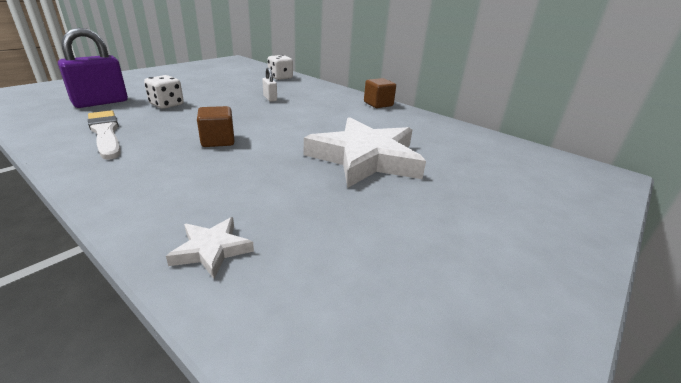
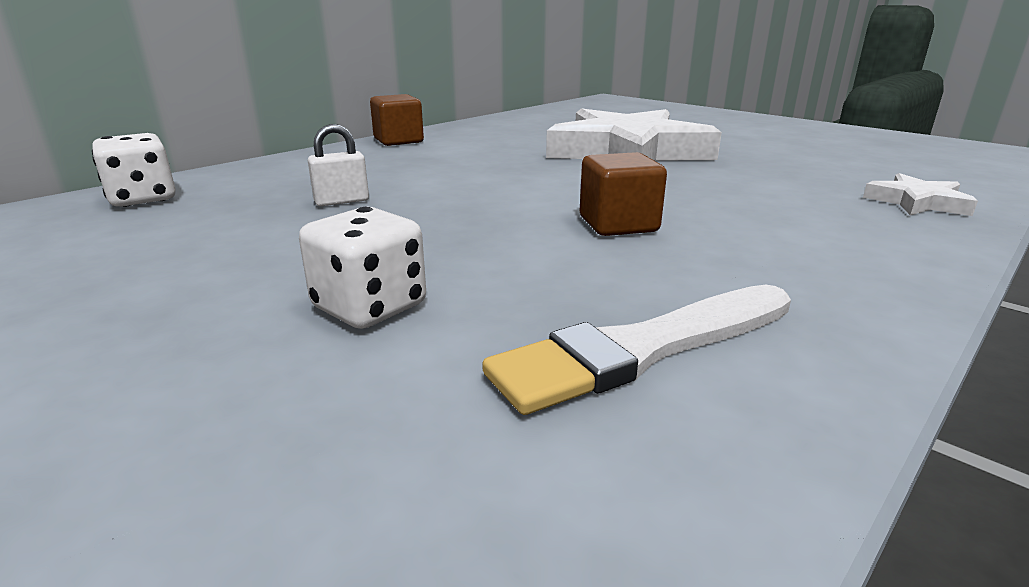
camera: 85 degrees left, 5 degrees down
purple padlock [58,28,128,108] -> none

